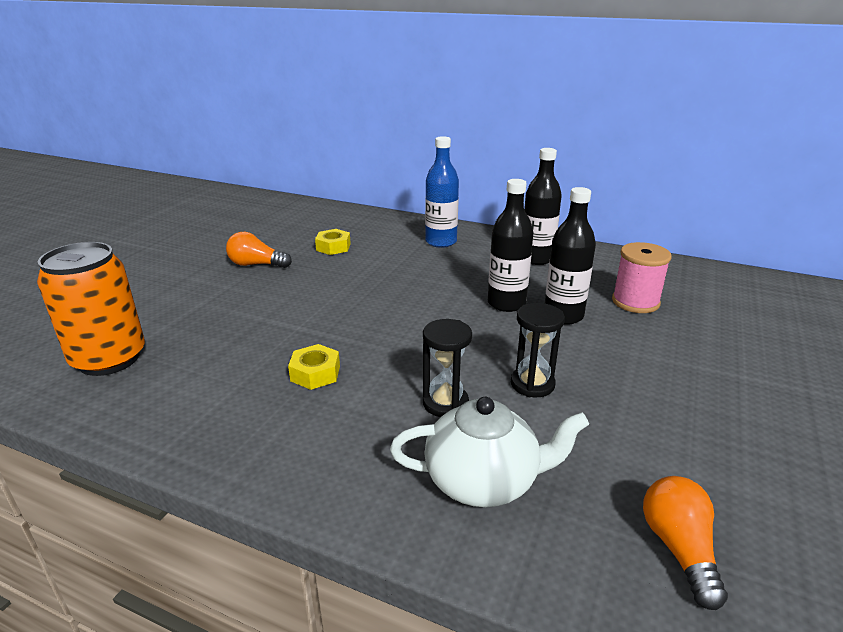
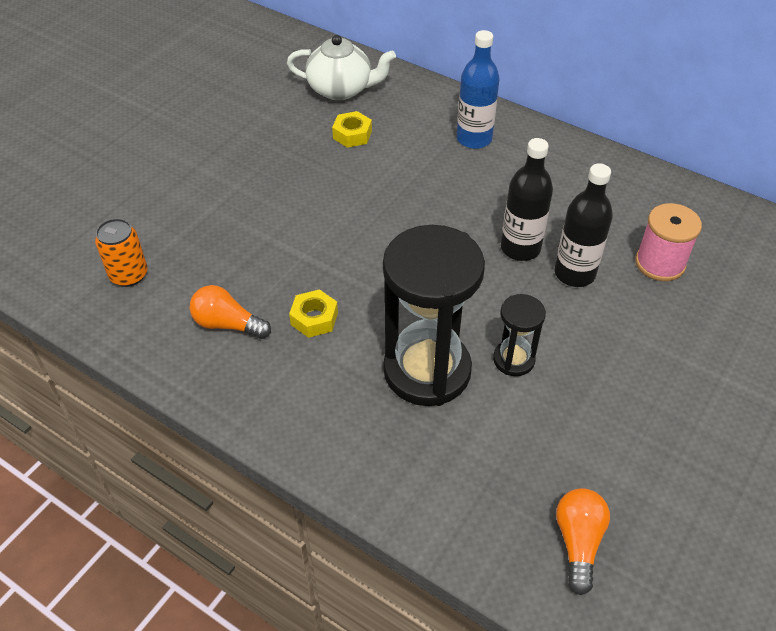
camera: 10 degrees right, 20 degrees up
orange can [37,242,145,376] -> orange can [95,218,148,287], size x0.59
orange light bulb [226,232,292,268] -> orange light bulb moved to [190,285,271,339]
white teapot [390,397,589,507] -> white teapot moved to [287,35,396,100]
black hourglass [423,319,472,417] -> black hourglass [383,225,485,406], size x2.08
black bottle [524,148,562,265] -> none

